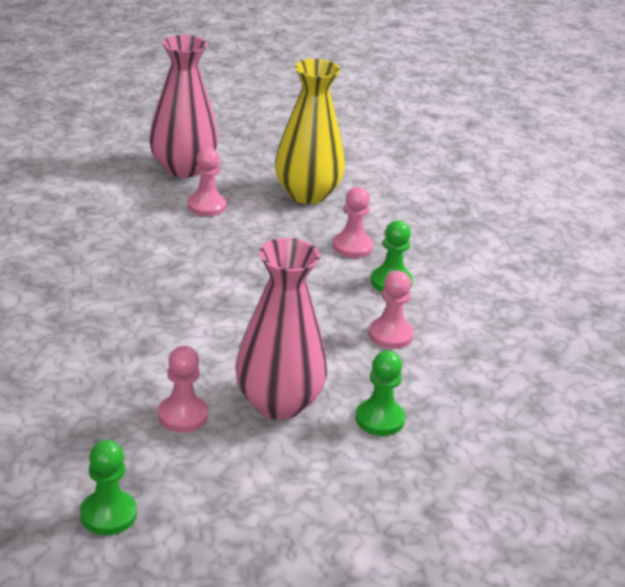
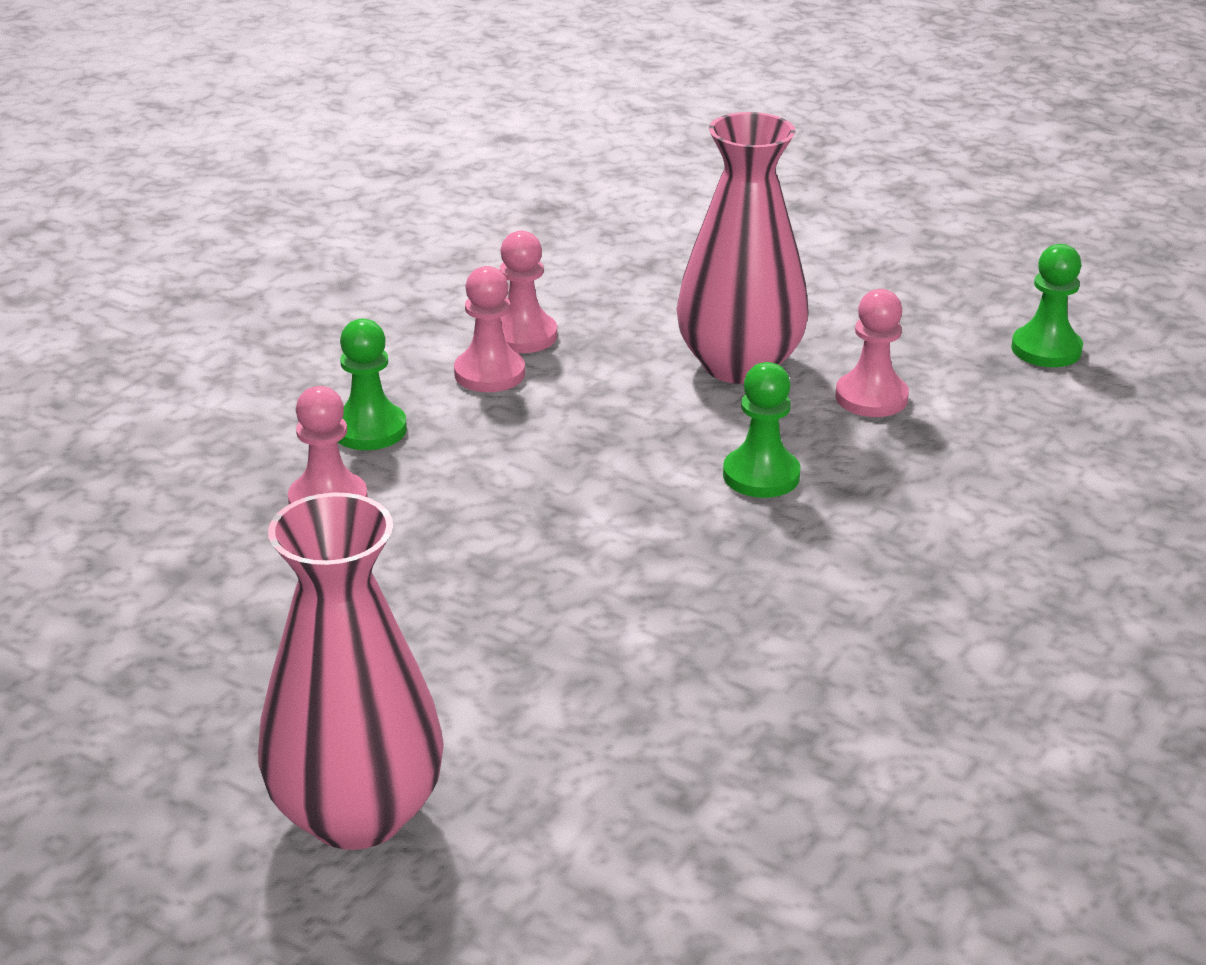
camera: 135 degrees left, 0 degrees up
pink pawn [187,147,226,216] -> pink pawn moved to [500,231,557,353]
yellow vase [275,59,345,204] -> none
green pawn [355,351,405,436] -> green pawn moved to [723,362,801,498]

